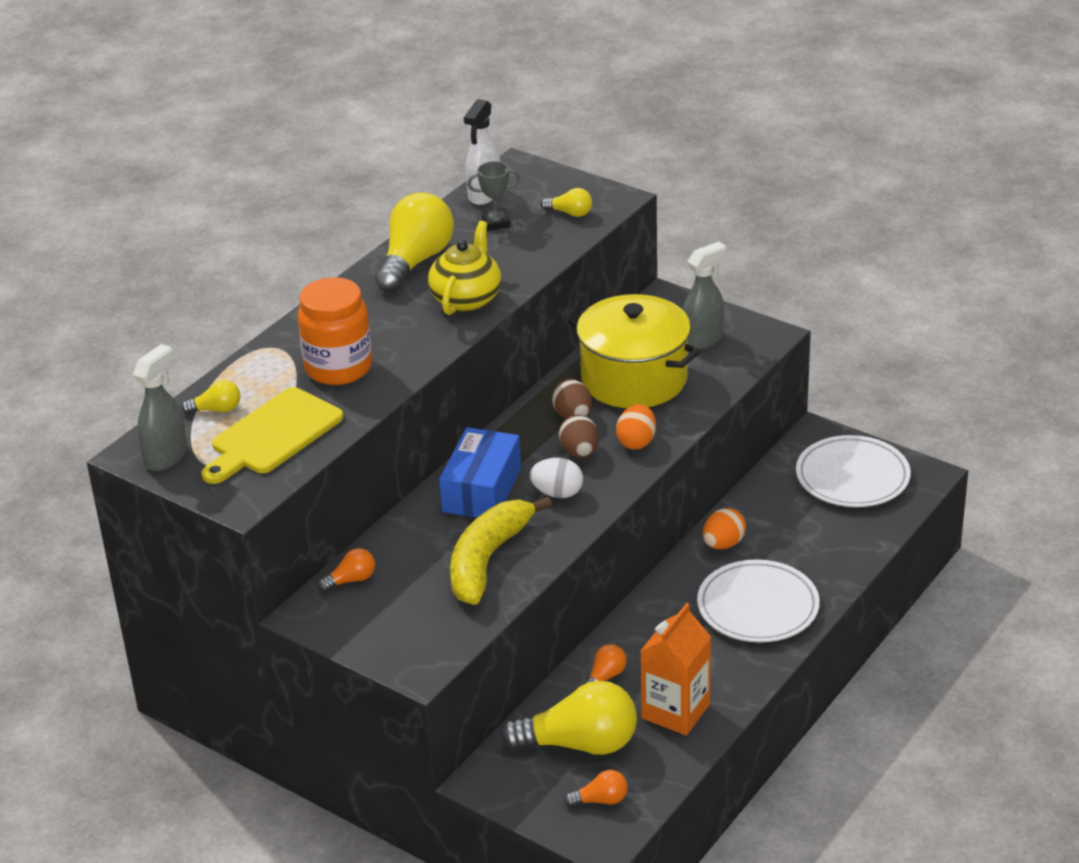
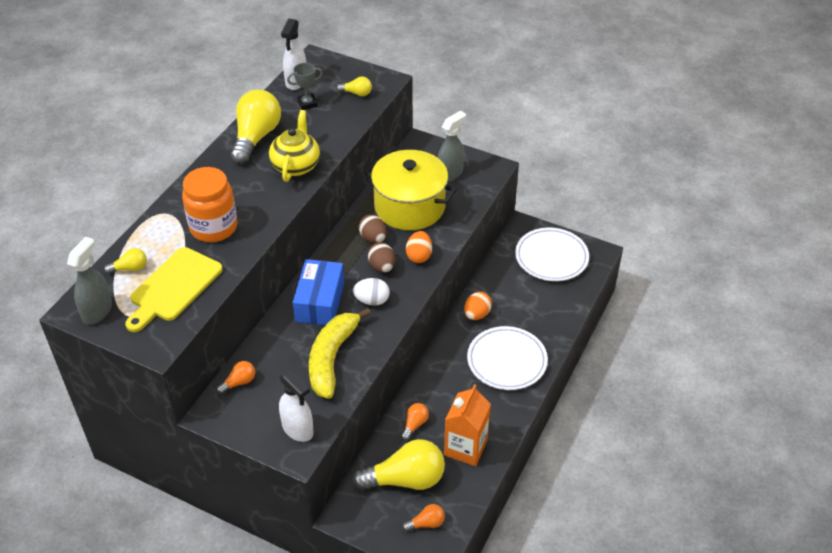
camera: 10 degrees left, 10 degrees up
none -> white spray bottle [279,370,314,442]

